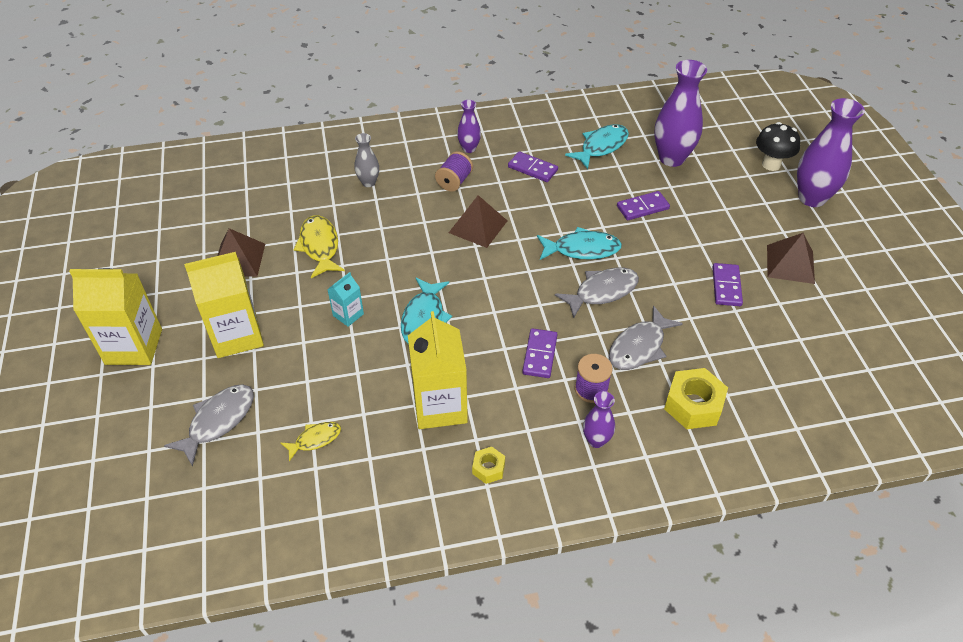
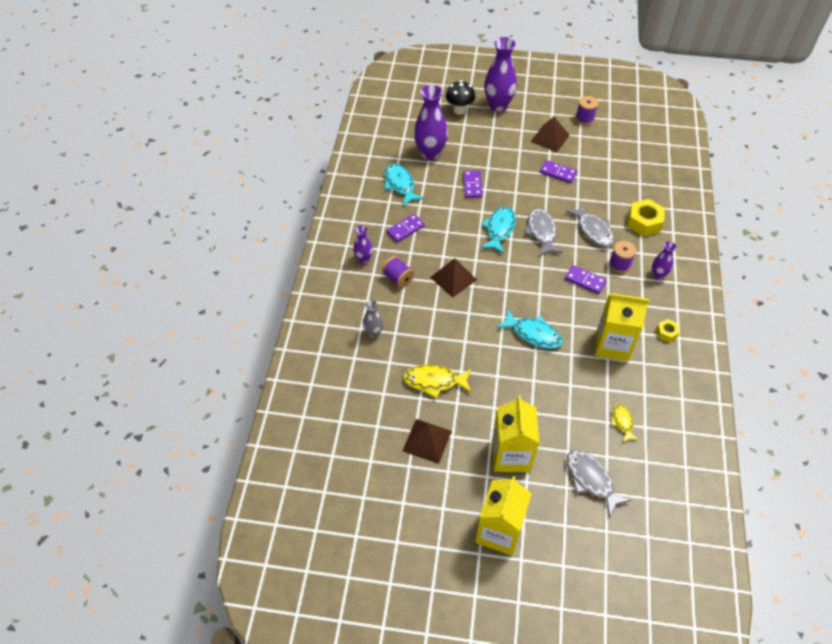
camera: 70 degrees left, 5 degrees up
turquoise carton [327,272,364,327] -> none
none -> purple spool [576,96,598,125]

